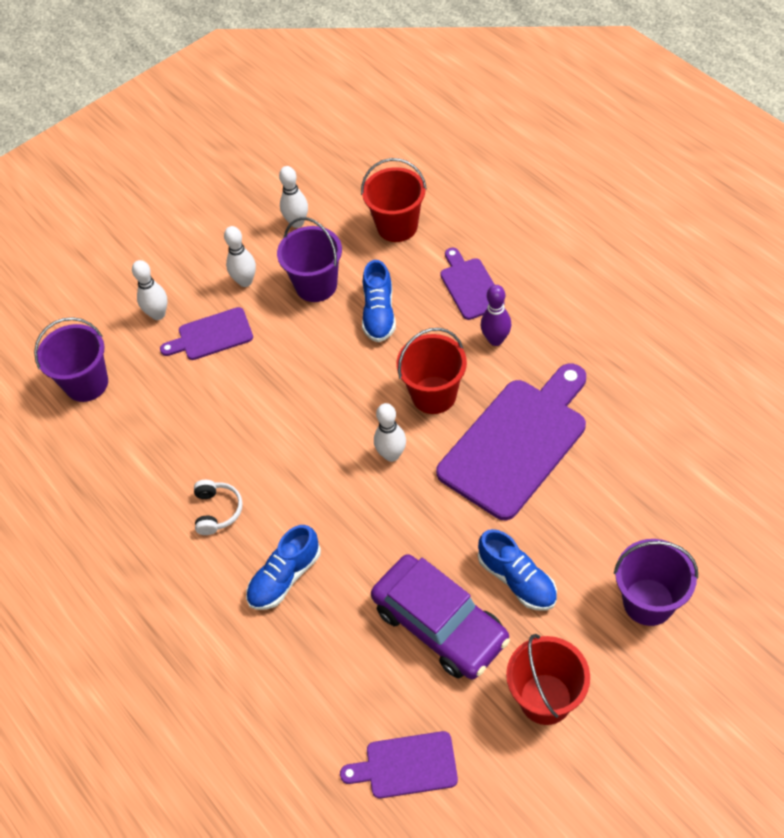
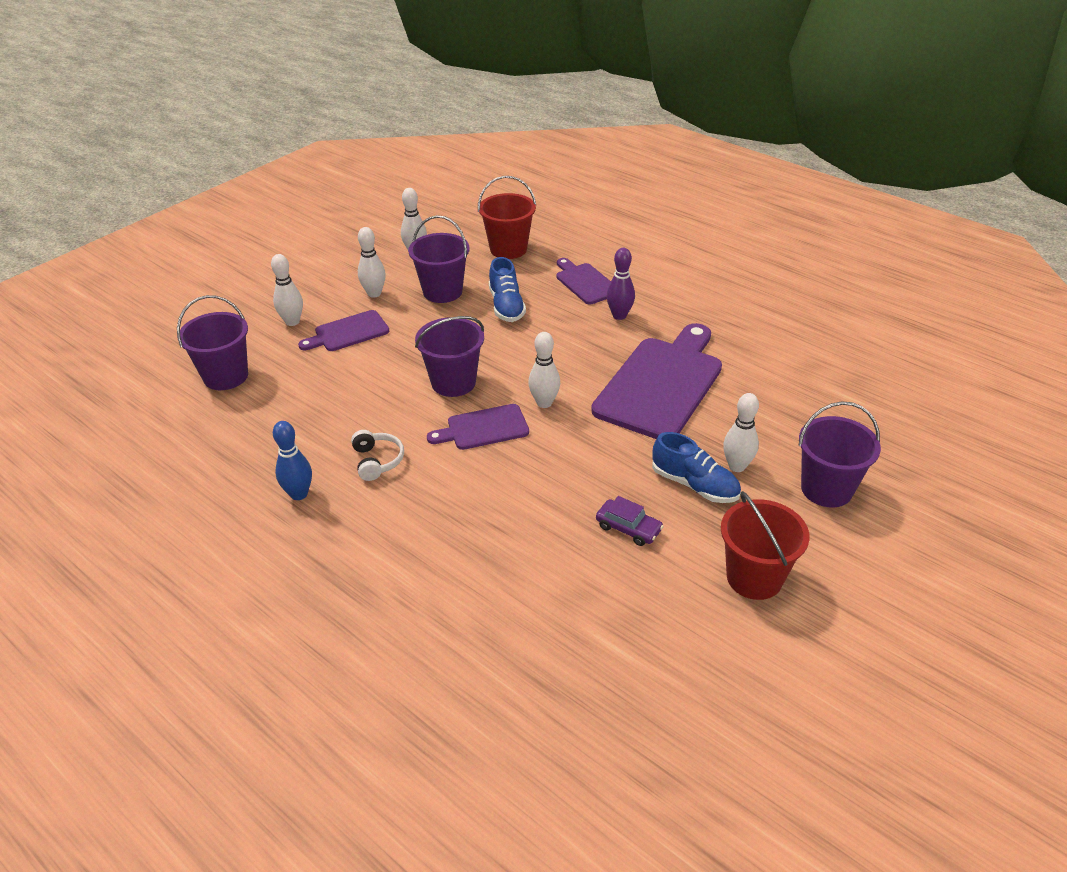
camera: 15 degrees left, 15 degrees down
blue shoe [246,525,321,610] -> none
purple cutting board [340,731,458,798] -> purple cutting board moved to [427,404,529,450]
purple car [371,554,510,679] -> purple car [596,496,664,546], size x0.45
red bucket [397,328,467,414] -> none
none -> blue bowling pin [273,421,312,500]
none -> purple bucket [415,316,484,397]
none -> white bowling pin [723,393,759,472]

